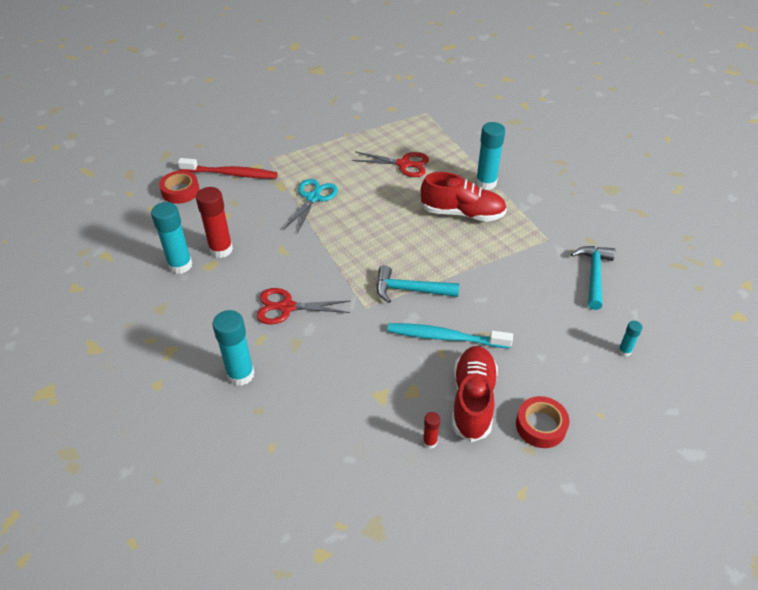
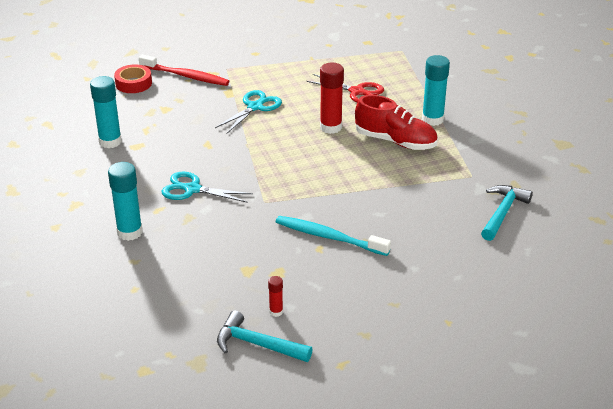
camera: 15 degrees right, 10 degrees down
red glue stick [196,187,233,258] -> red glue stick moved to [320,63,344,134]
red scissors [256,288,350,324] -> turquoise scissors [162,172,253,203]
turquoise hammer [377,265,459,303] -> turquoise hammer moved to [217,310,313,362]
red shoe [452,346,498,442] -> none
red tape [516,396,569,448] -> none
turquoise glue stick [618,321,642,357] -> none

